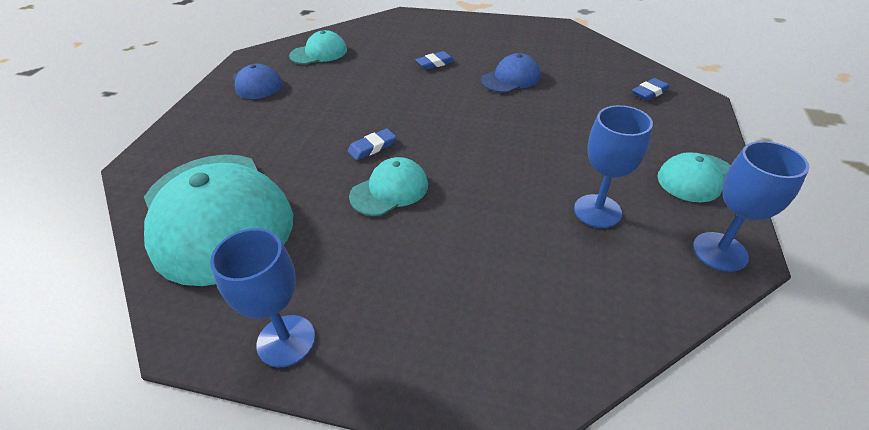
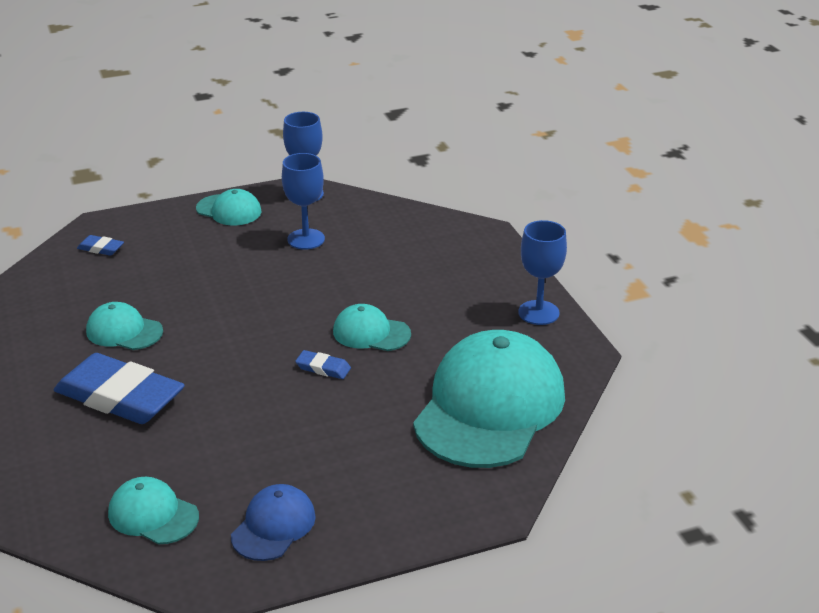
camera: 125 degrees left, 10 degrees down
blue eraser [415,51,455,70] -> blue eraser [54,353,185,424], size x2.41
blue cap [481,53,541,93] -> turquoise cap [86,302,163,350]

